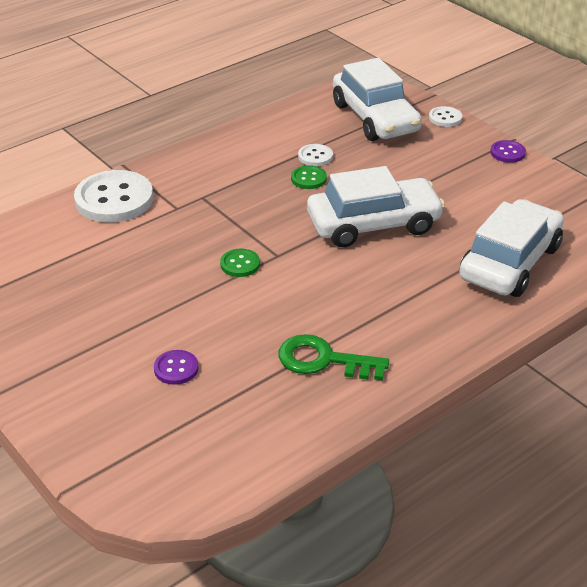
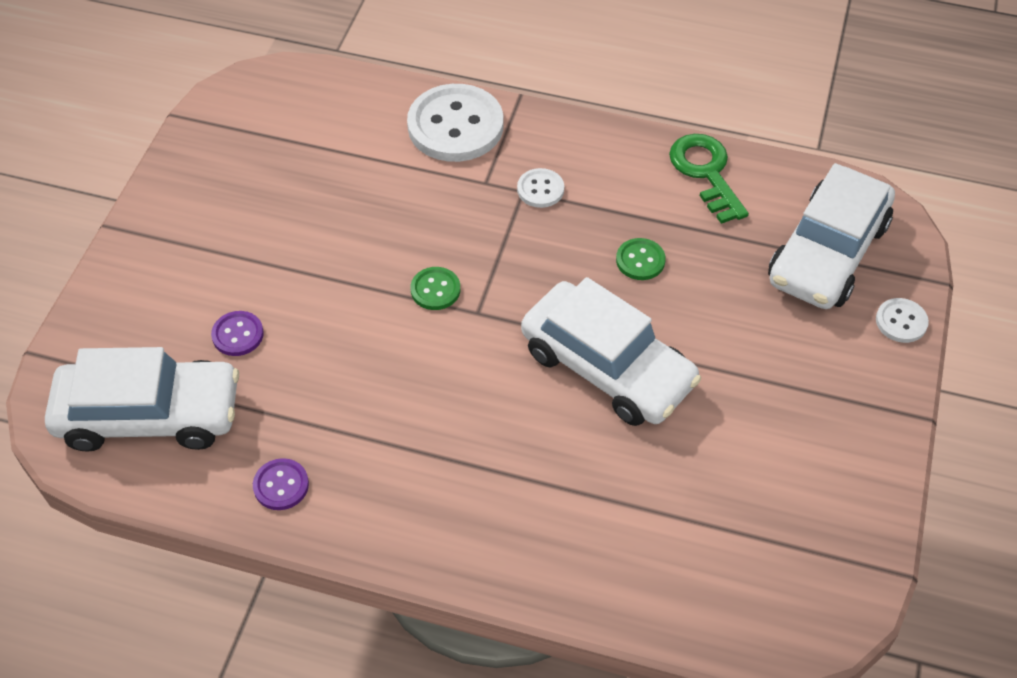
camera: 55 degrees right, 15 degrees up
green key [278,334,389,380] -> green key moved to [669,134,749,224]
white button [298,144,333,166] -> white button moved to [517,168,564,208]
white car [459,199,564,297] -> white car moved to [45,347,239,452]
purple button [490,140,526,163] -> purple button moved to [253,458,309,510]

